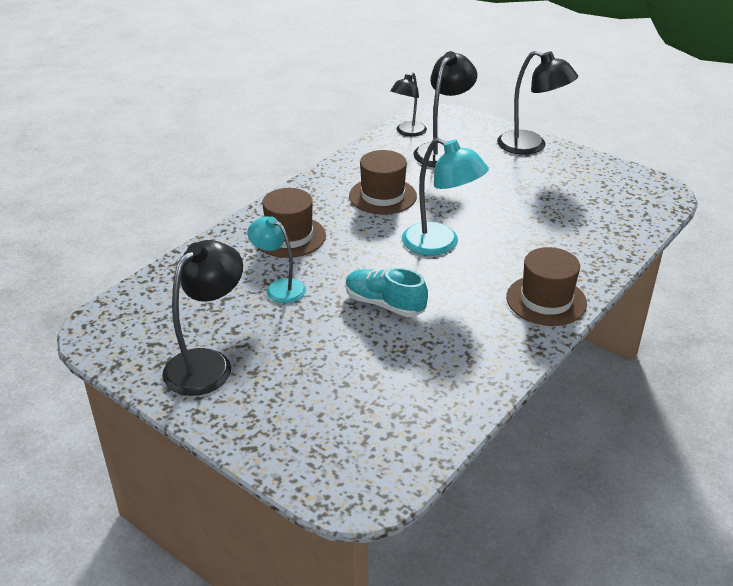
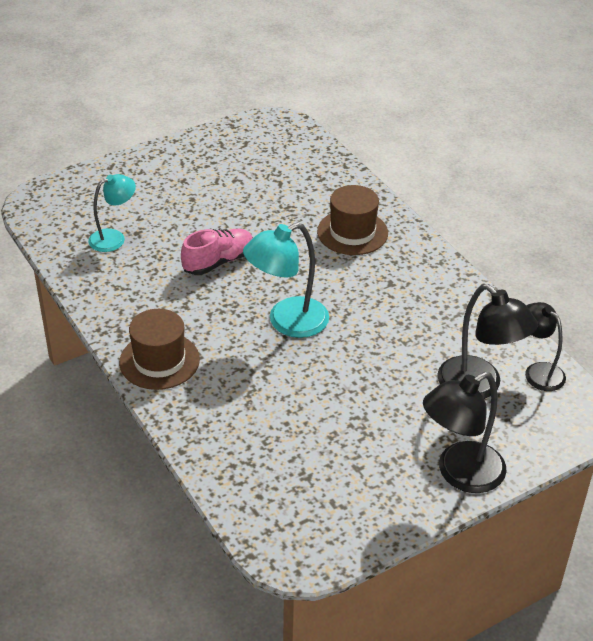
camera: 110 degrees right, 5 degrees up
black lamp [162,240,243,396] -> none
turquoise lamp [247,216,306,303] -> turquoise lamp moved to [88,174,136,252]
turquoise shoe [346,267,428,317] -> pink shoe [181,229,253,275]
brown hat [349,150,417,214] -> none

